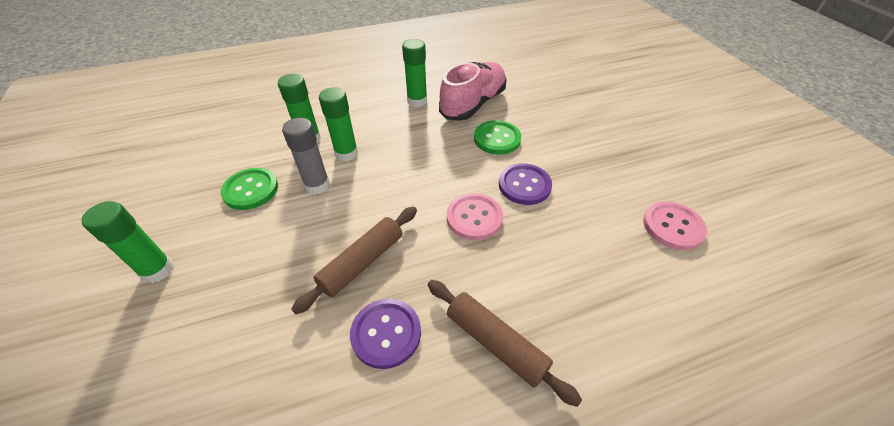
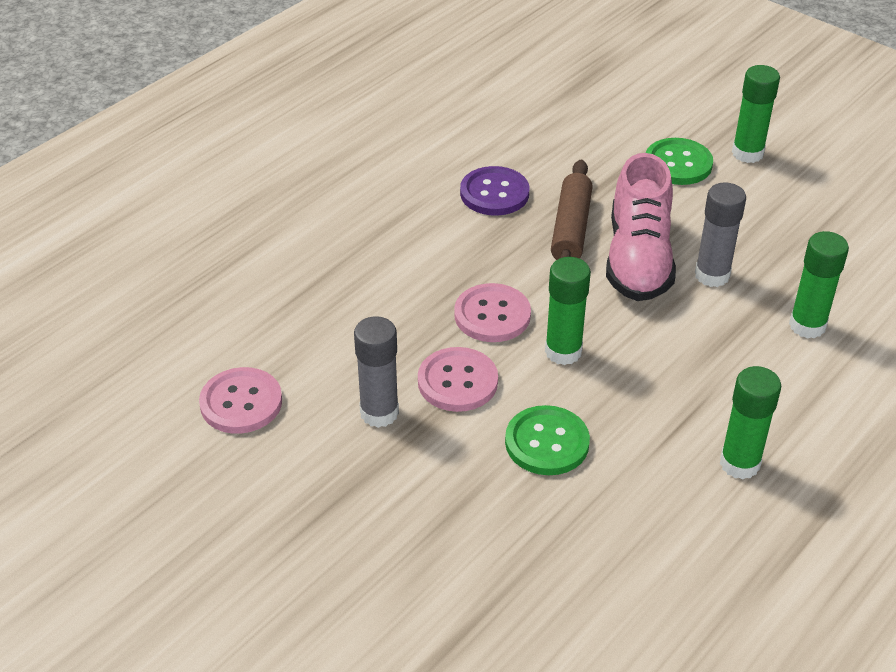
camera: 150 degrees right, 5 degrees down
green button [220,168,278,210] -> green button moved to [646,138,713,185]
green glue stick [319,87,358,161] -> green glue stick moved to [545,257,591,365]
brown rolling pin [428,280,582,407] -> none
pink shoe [439,62,507,121] -> pink shoe moved to [606,153,676,301]
purple button [499,163,552,205] -> pink button [418,347,498,412]
none -> grey glue stick [354,316,399,428]

